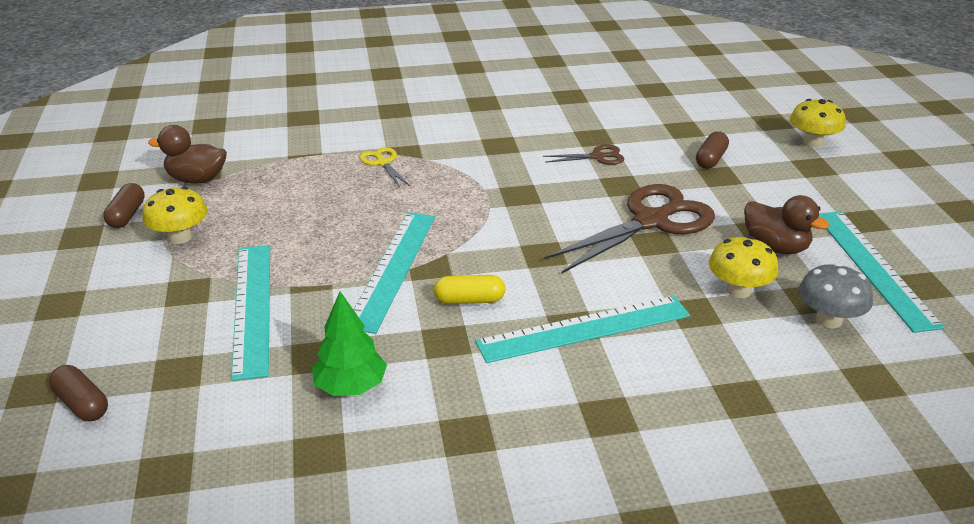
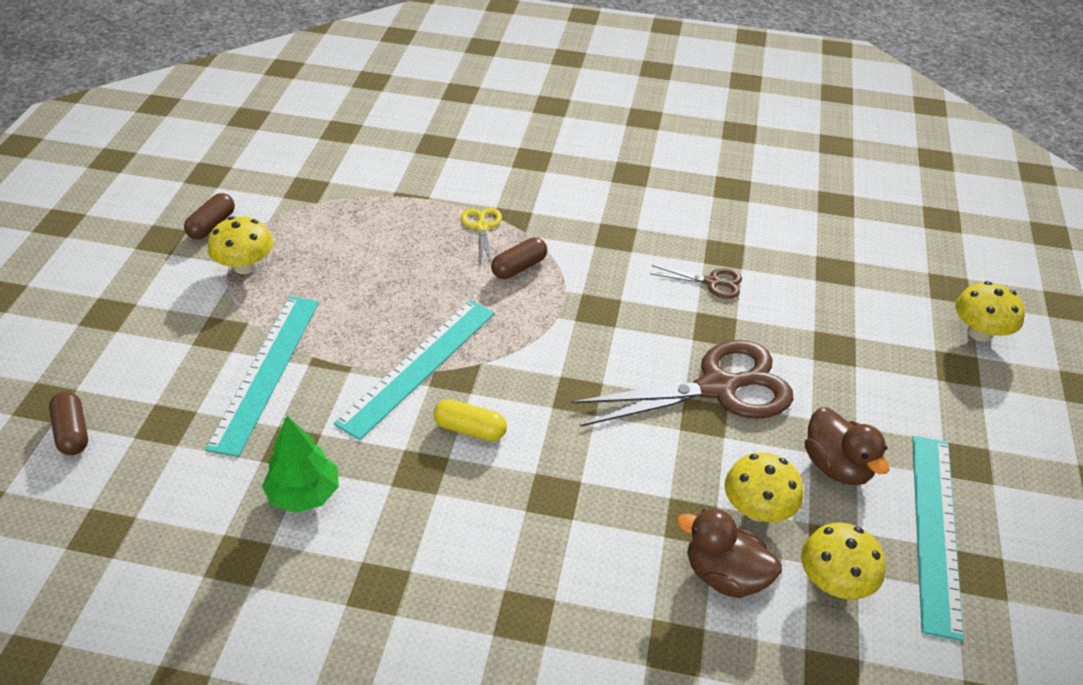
camera: 20 degrees right, 10 degrees up
brown duck [148,125,227,184] -> brown duck moved to [677,508,782,598]
turquoise ruler [475,296,690,363] -> none
brown capsule [696,131,729,169] -> brown capsule moved to [491,237,547,279]
grey mushroom [799,263,873,328] -> yellow mushroom [801,523,886,599]

